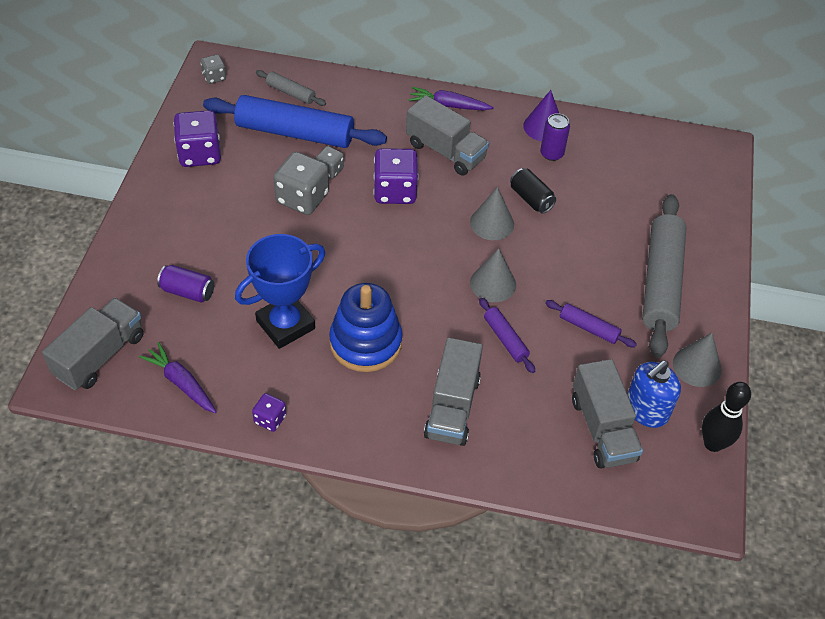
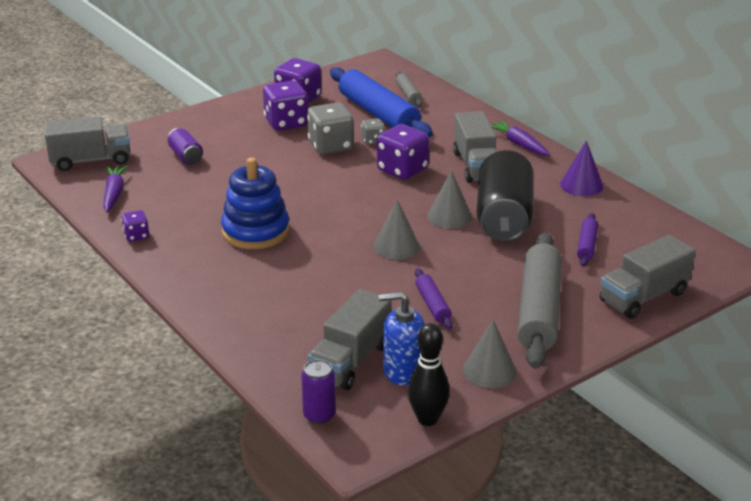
camera: 45 degrees right, 20 degrees down
grey dice [201,54,226,84] -> none
blue trophy [235,234,325,349] -> none
grey truck [424,338,483,446] -> grey truck moved to [600,235,695,319]
purple rolling pin [479,298,535,373] -> purple rolling pin moved to [577,213,598,267]
black can [510,168,556,214] -> black can [476,150,533,241], size x2.11
purple can [540,113,570,161] -> purple can moved to [301,359,336,424]
grey rolling pin [642,194,687,358] -> grey rolling pin turned 45 degrees counterclockwise [517,232,562,369]
none -> purple dice [263,80,308,131]

